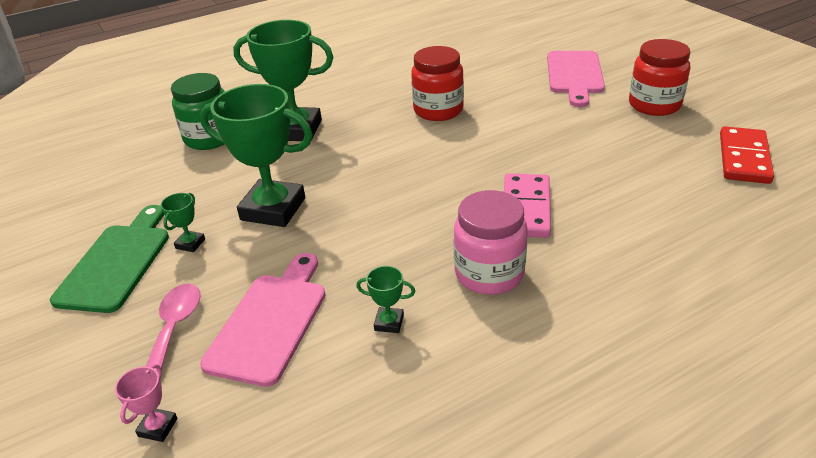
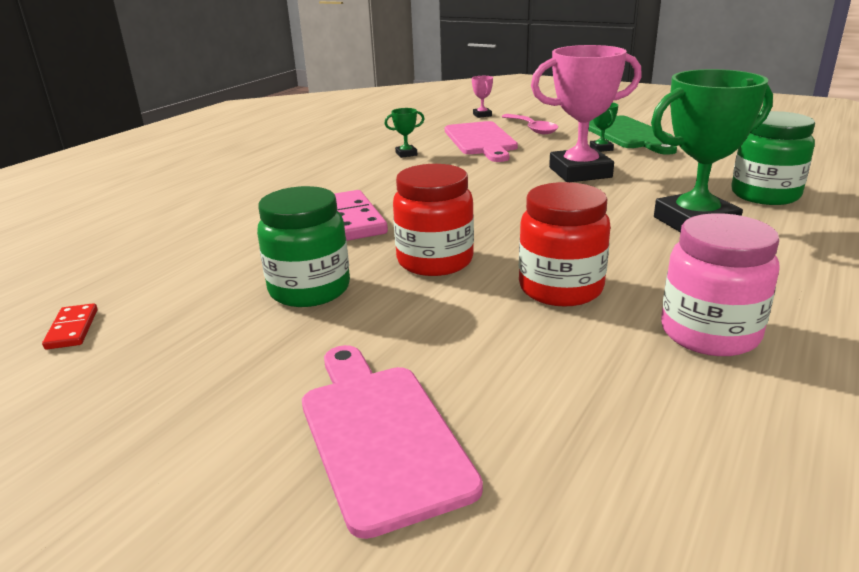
camera: 150 degrees right, 10 degrees down
green trophy [200,84,313,227] -> pink trophy [531,45,642,182]
pink jar [454,190,528,295] -> pink jar moved to [661,213,780,356]
red jar [629,39,690,116] -> red jar moved to [393,164,474,276]
red domino [720,126,774,184] -> red domino [42,303,98,350], size x0.53
none -> green jar [257,186,350,307]

